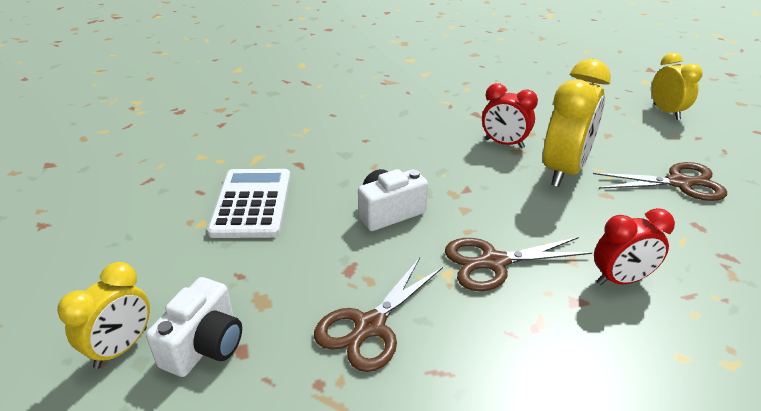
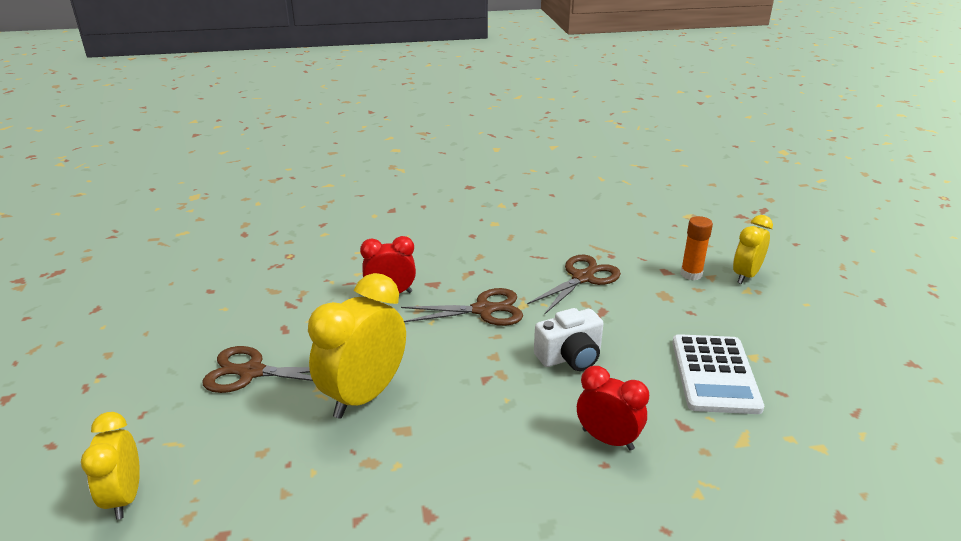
camera: 175 degrees left, 5 degrees down
white camera [146,277,242,377] -> orange glue stick [681,216,713,280]
red clock [482,83,538,149] -> red clock moved to [577,366,649,451]

